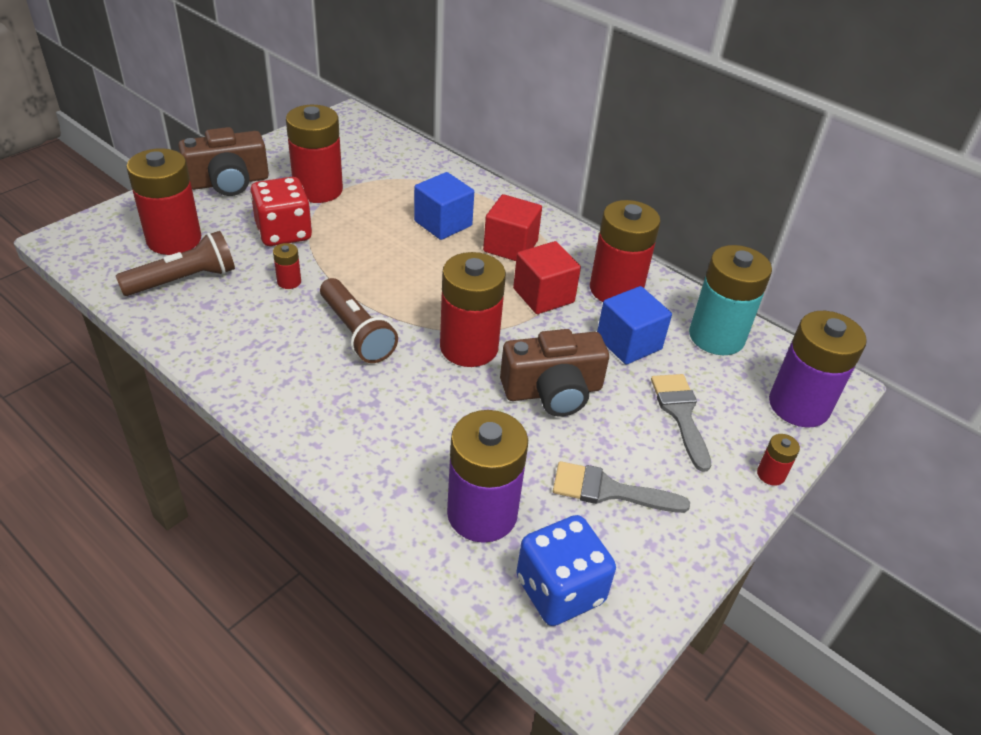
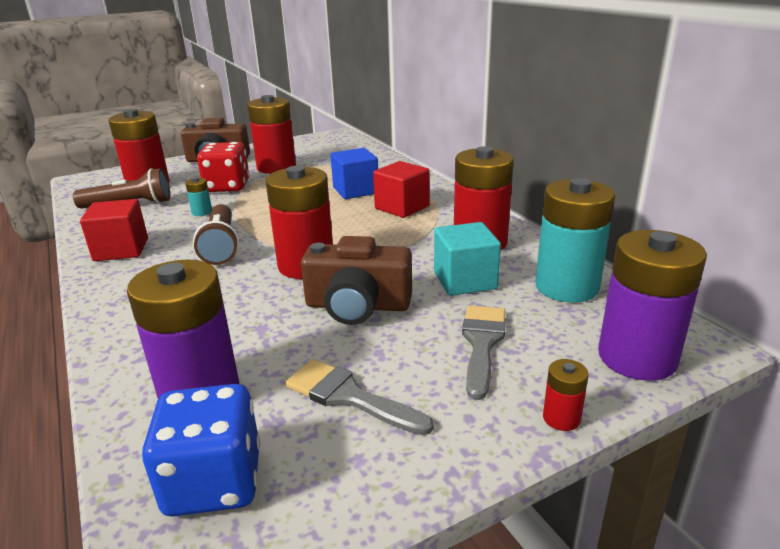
camera: 25 degrees right, 15 degrees down
red battery [273,243,301,289] -> turquoise battery [185,177,212,216]
red cube [513,241,581,314] -> red cube moved to [80,199,148,261]
blue cube [597,286,672,365] -> turquoise cube [434,222,501,296]

